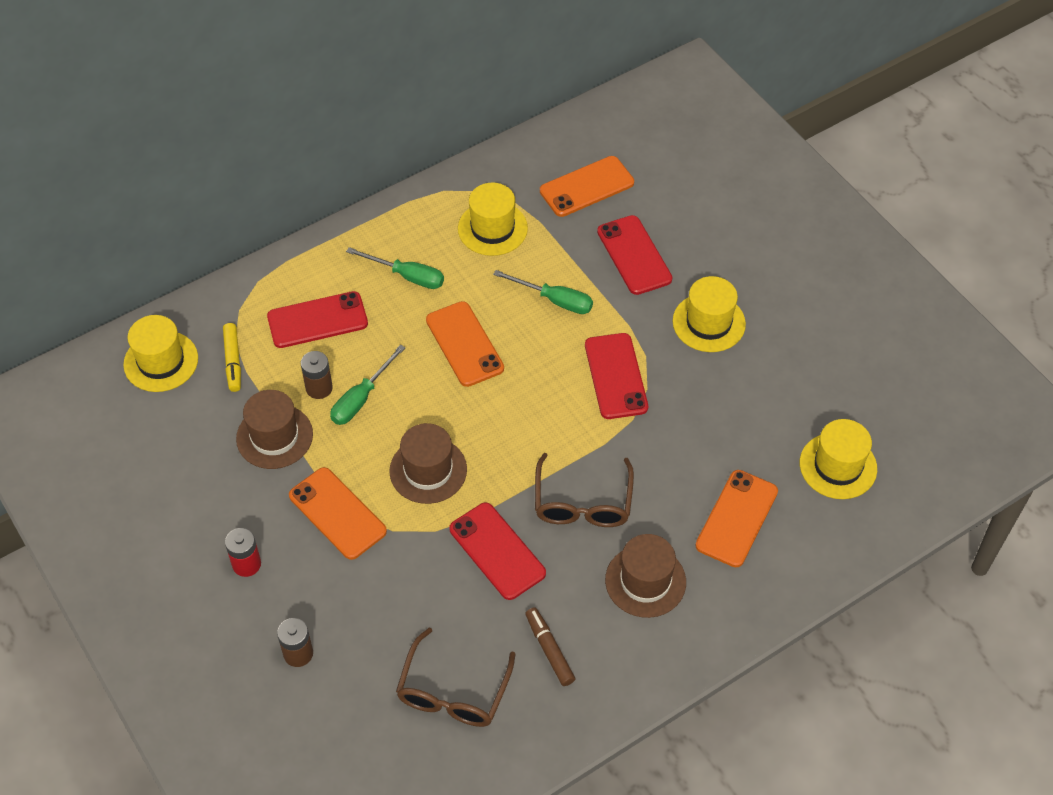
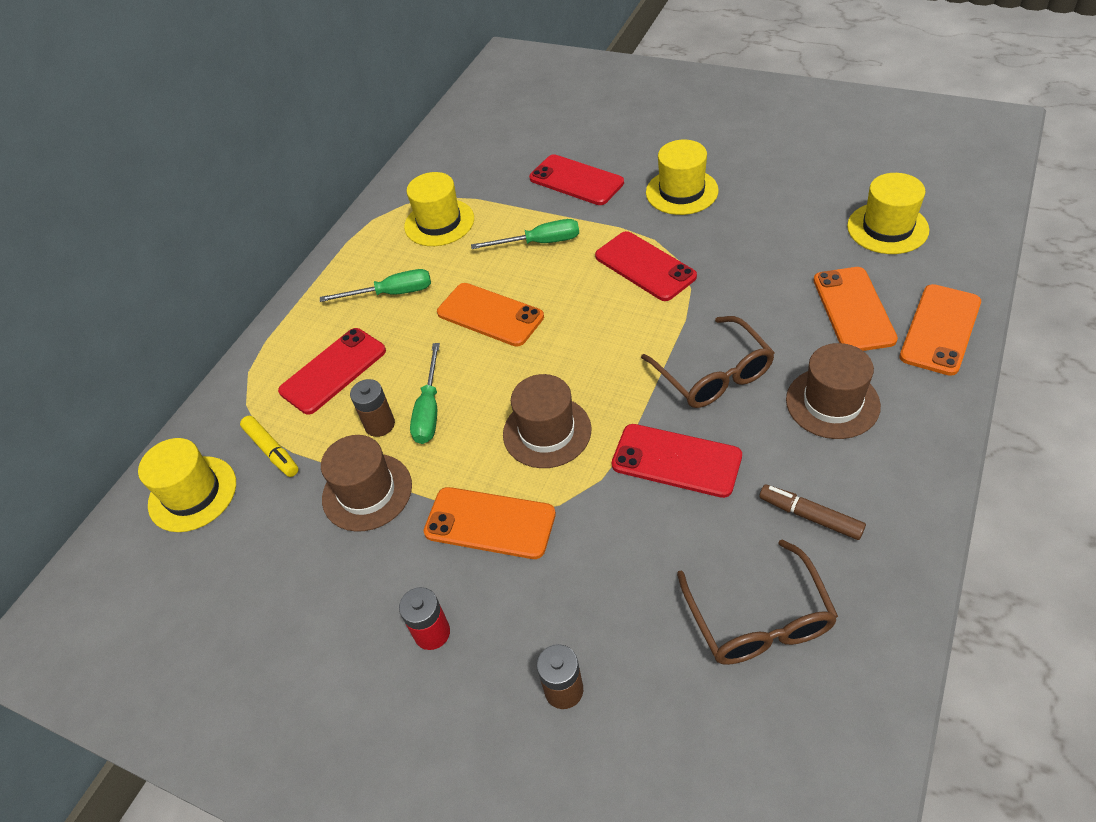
camera: 25 degrees left, 5 degrees down
orange phone [540,156,634,217] -> orange phone moved to [899,284,981,376]

